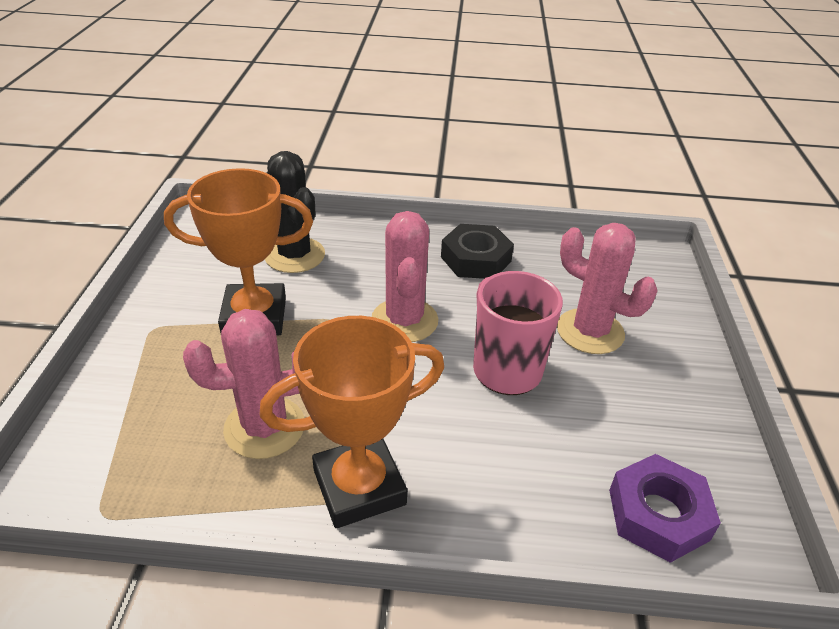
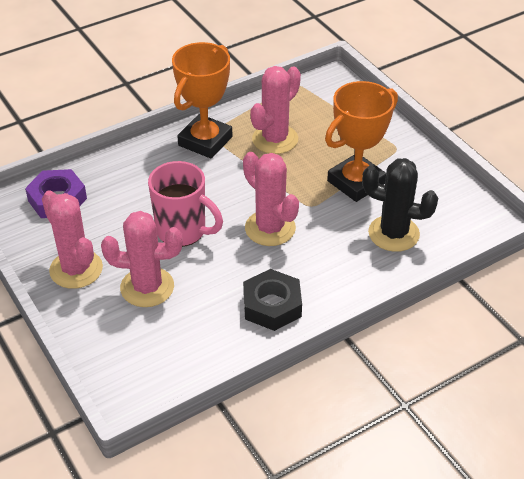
camera: 145 degrees right, 5 degrees up
none -> pink cactus [42,190,103,289]

